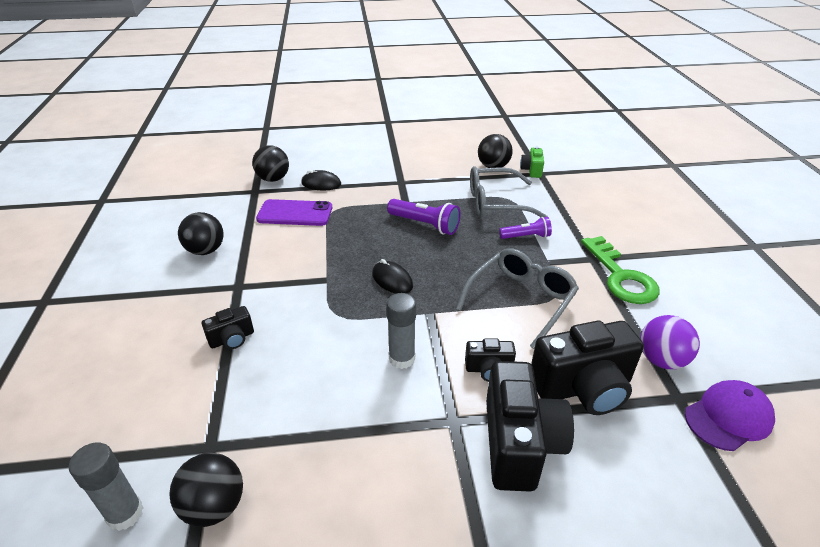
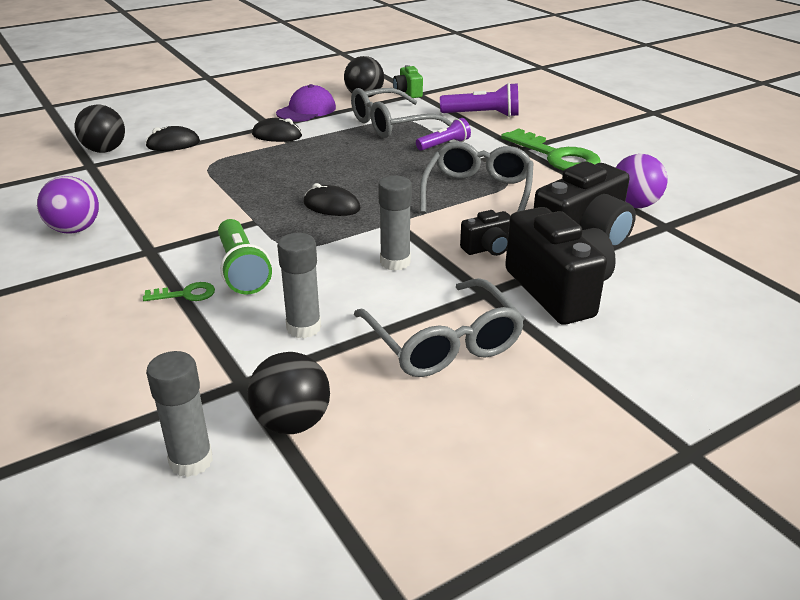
camera: 25 degrees left, 5 degrees down
black ball [178,212,224,255] -> purple ball [37,176,99,234]
black camera [202,306,254,349] -> green key [143,282,215,301]
purple phone [256,199,332,226] -> none
purple flashlight [387,199,461,235] -> purple flashlight moved to [440,83,519,117]
purple cap [685,380,775,451] -> purple cap moved to [276,84,336,122]
none -> green flashlight [218,219,272,295]
none -> black mouse [252,118,302,142]
none -> grey glue stick [277,233,321,338]
none -> grey glasses [354,278,525,377]

